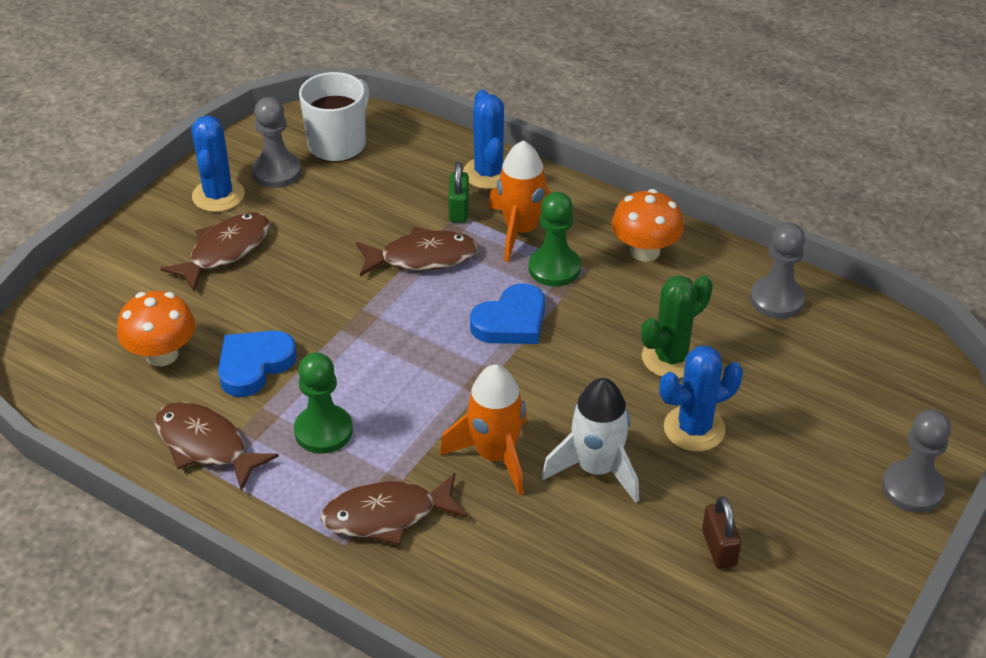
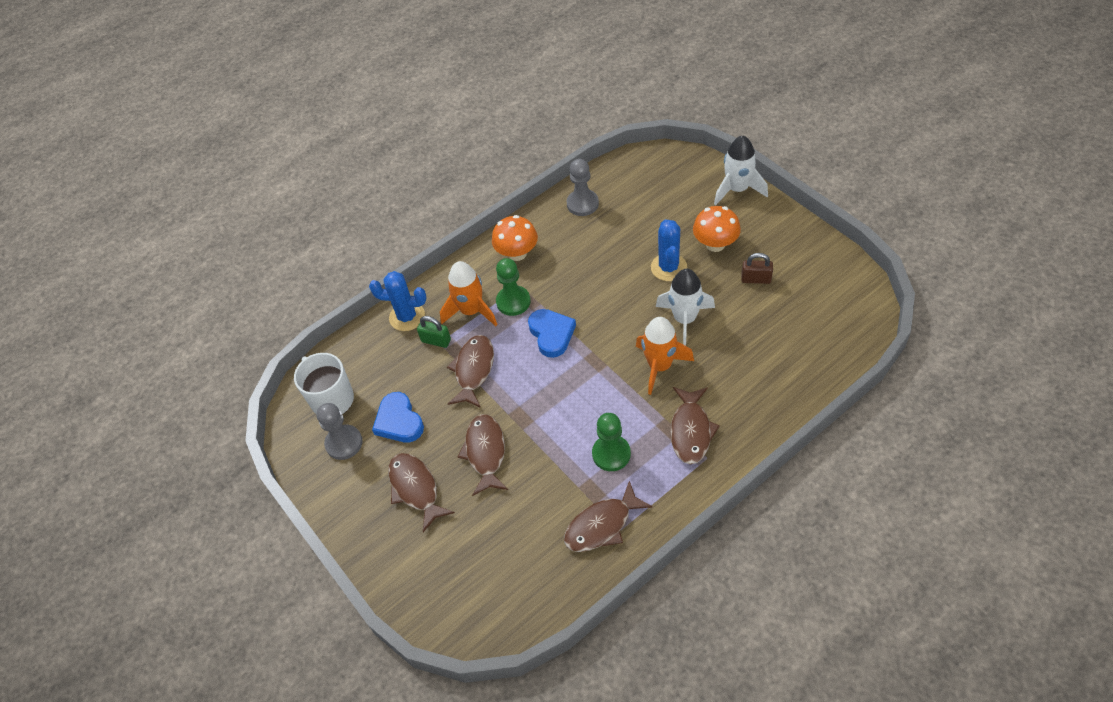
camera: 65 degrees left, 10 degrees up
orange mushroom [117,291,195,366] -> orange mushroom moved to [693,206,741,252]
blue cactus [191,115,245,212] -> none
blue heart [218,331,297,397] -> blue heart moved to [372,392,424,442]
green cactus [641,275,713,378] -> none
grey pawn [882,410,951,513] -> white rocket [714,136,768,205]
none -> brown fish [458,414,508,496]

